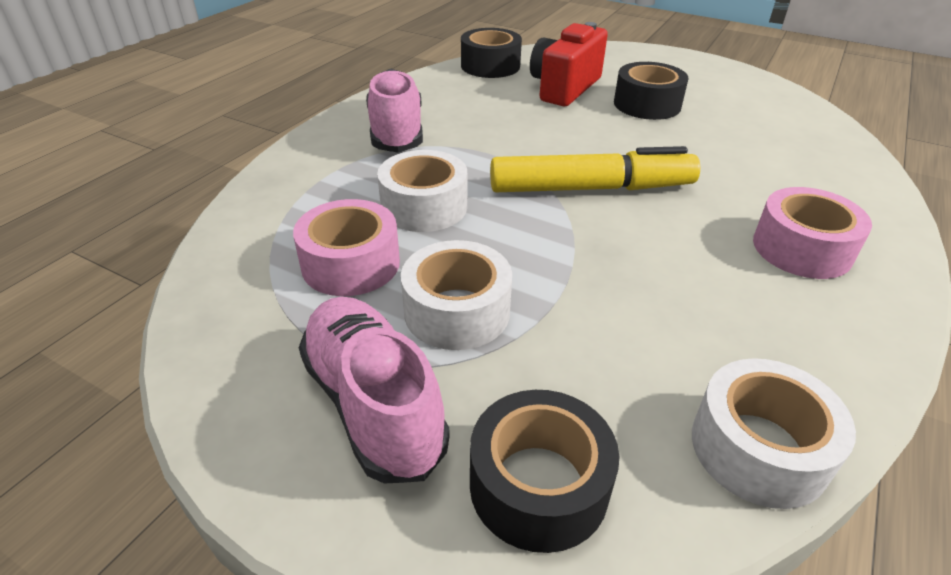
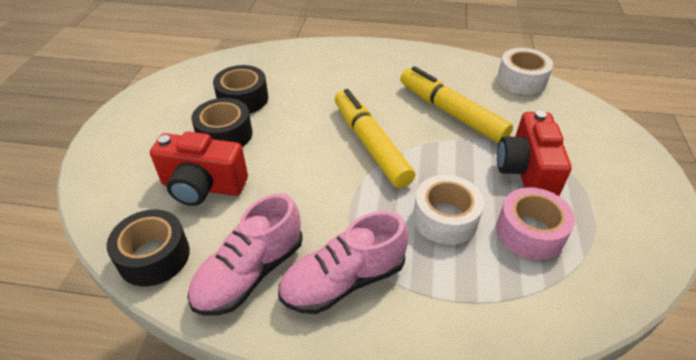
camera: 110 degrees left, 5 degrees up
pink shoe [299,297,450,484] -> pink shoe moved to [187,194,303,316]
white tape [401,240,512,350] -> red camera [497,110,572,196]
black tape [470,390,619,553] -> black tape moved to [213,65,268,114]
pink tape [753,187,872,279] -> none
none -> yellow marker [400,66,513,143]

